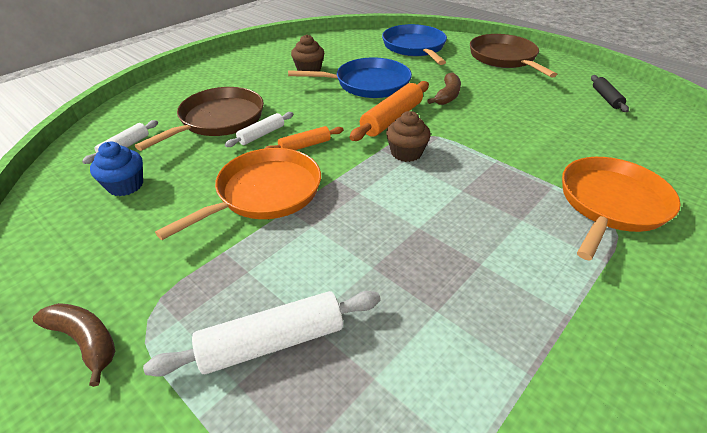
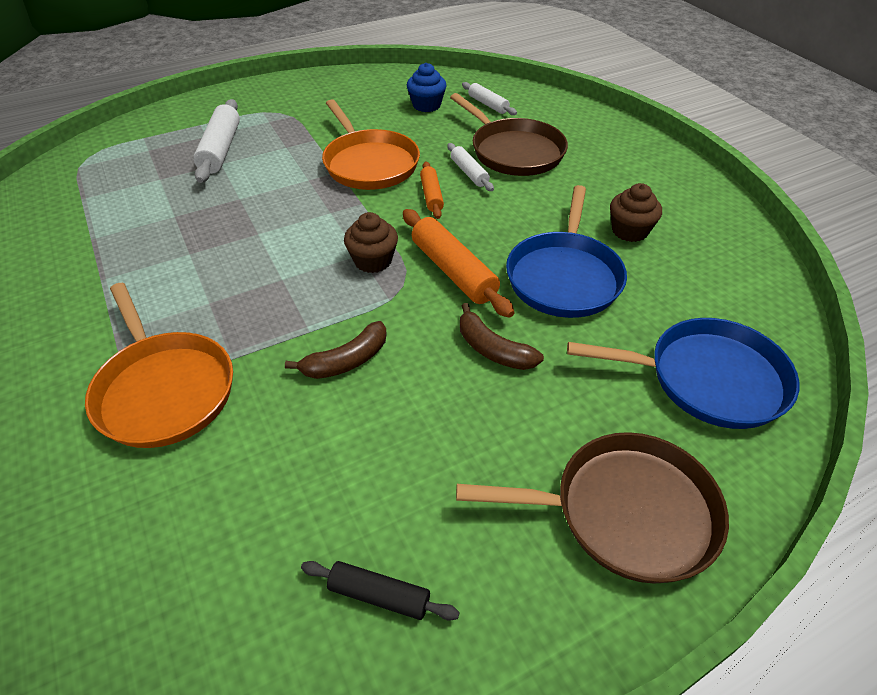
camera: 110 degrees right, 5 degrees up
brown banana [33,303,115,387] -> brown banana moved to [285,321,387,379]

